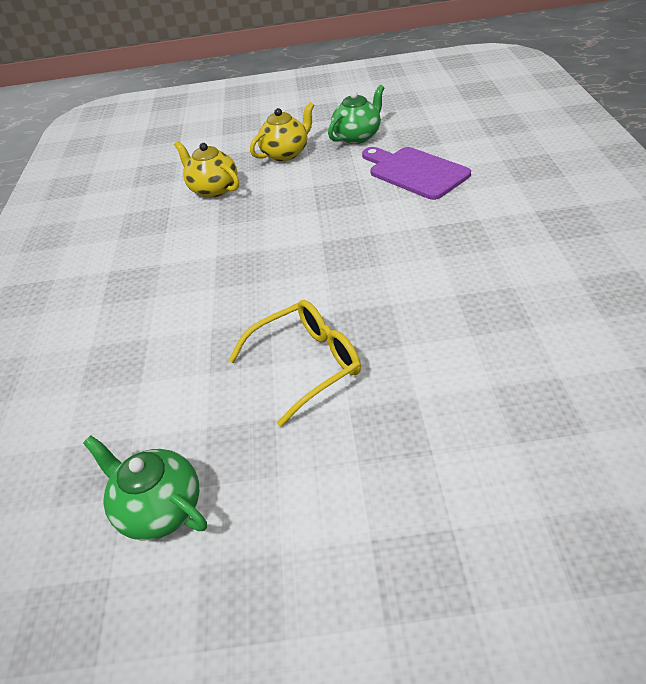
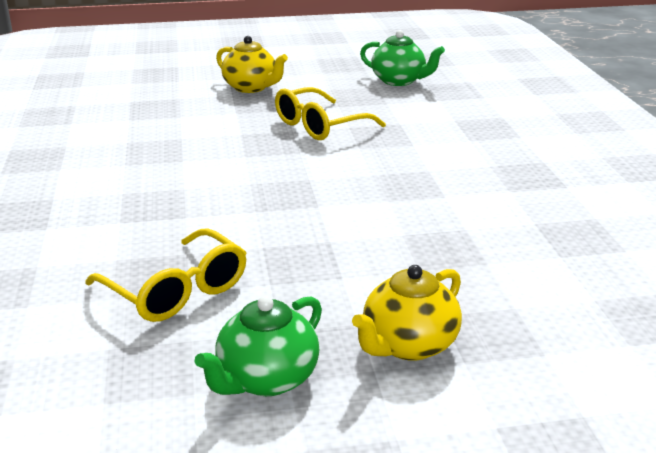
camera: 170 degrees right, 15 degrees down
yellow teapot [174,141,239,198] -> yellow teapot moved to [216,36,288,93]
purple cutting board [362,147,471,200] -> yellow glasses [85,228,247,322]

